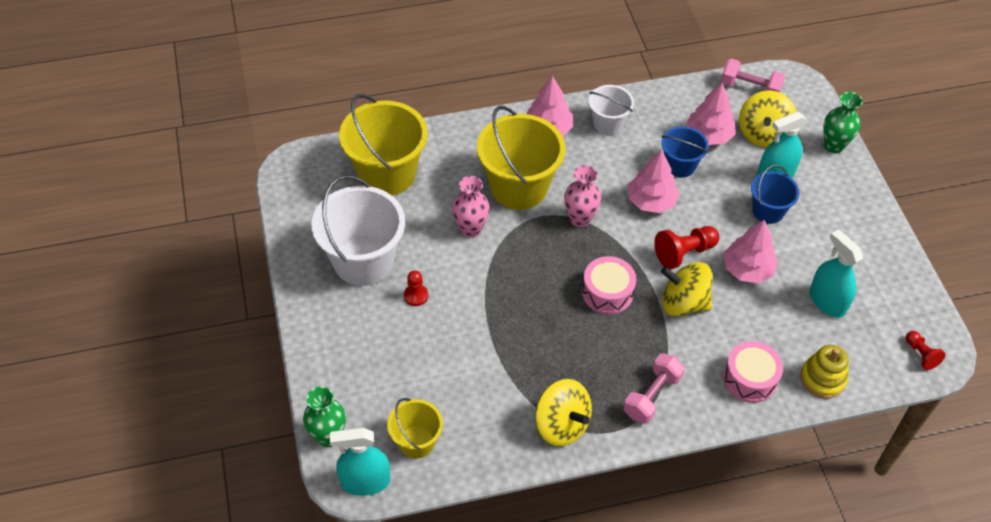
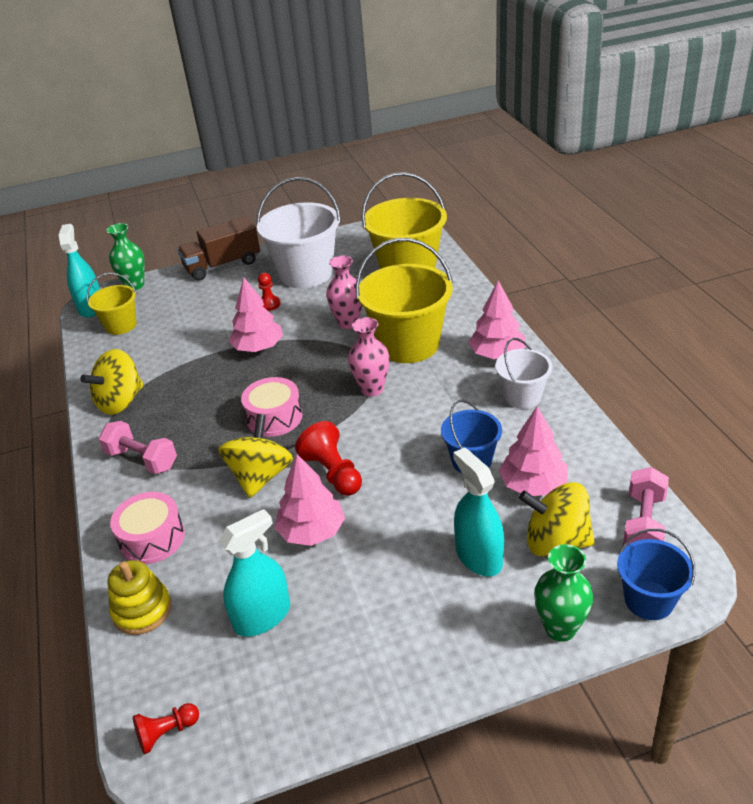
camera: 90 degrees right, 15 degrees down
pink tree [628,150,680,213] -> pink tree moved to [229,278,283,352]
blue bucket [751,165,800,224] -> blue bucket moved to [617,528,695,620]
none -> brown truck [178,216,260,281]

